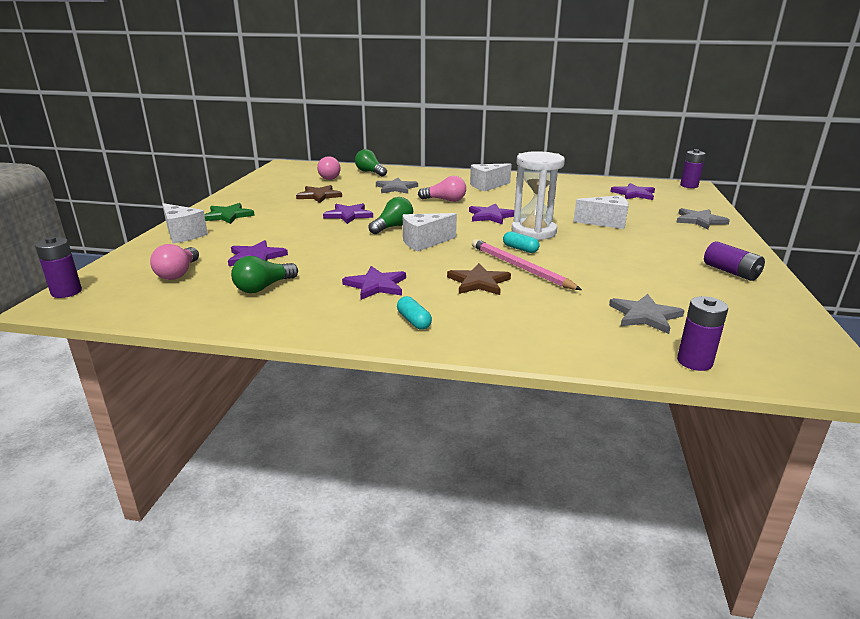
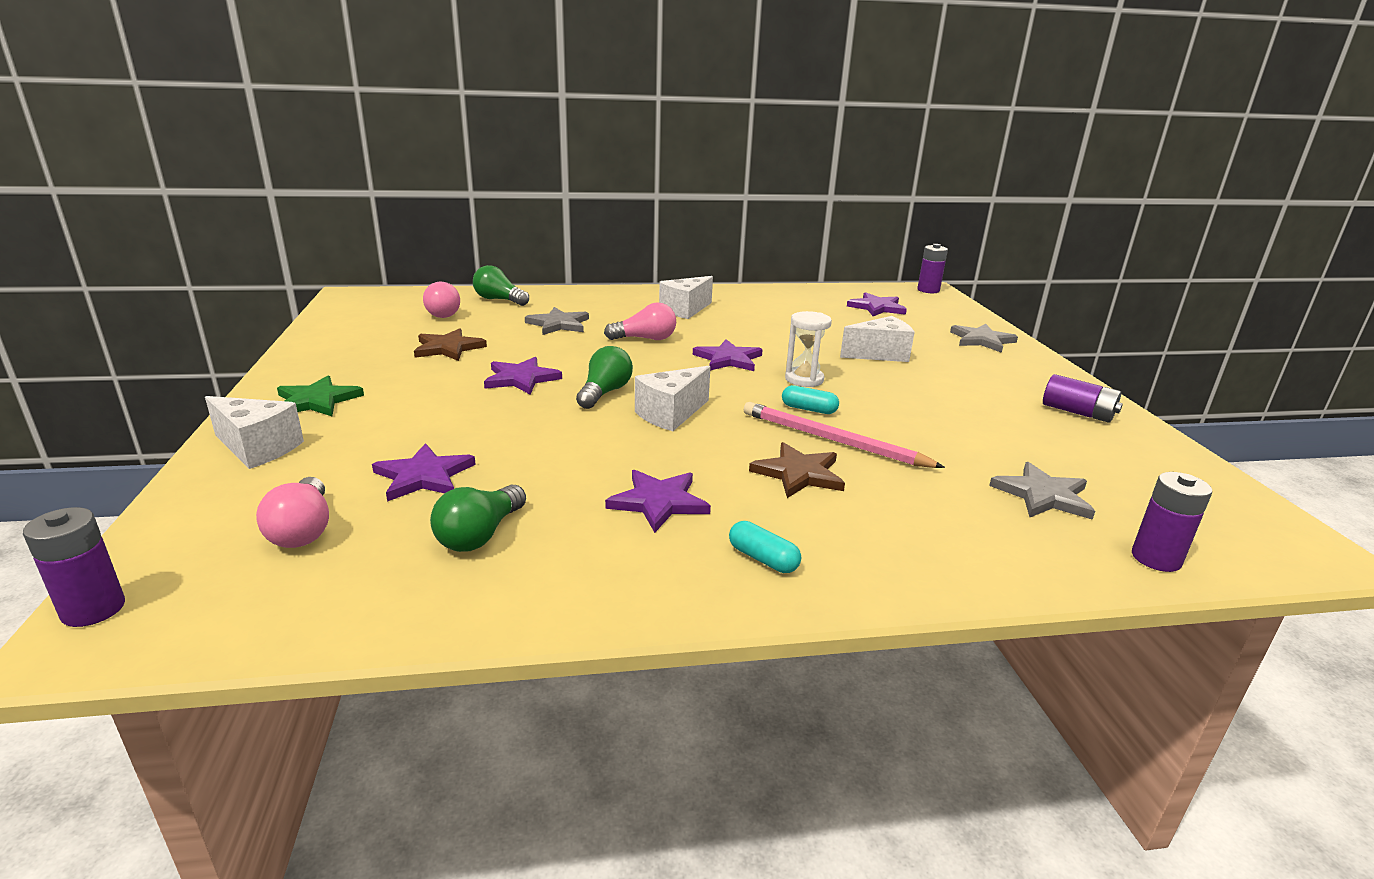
camera: 20 degrees left, 0 degrees up
white hourglass [512,151,565,240] -> white hourglass [785,311,832,387], size x0.61

